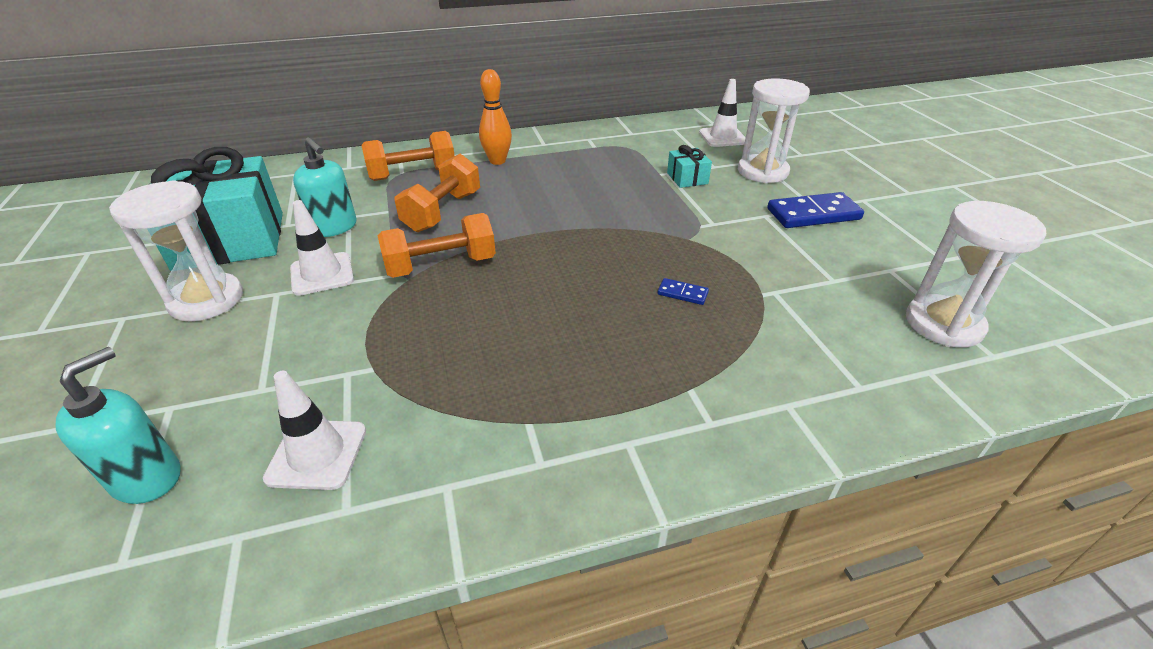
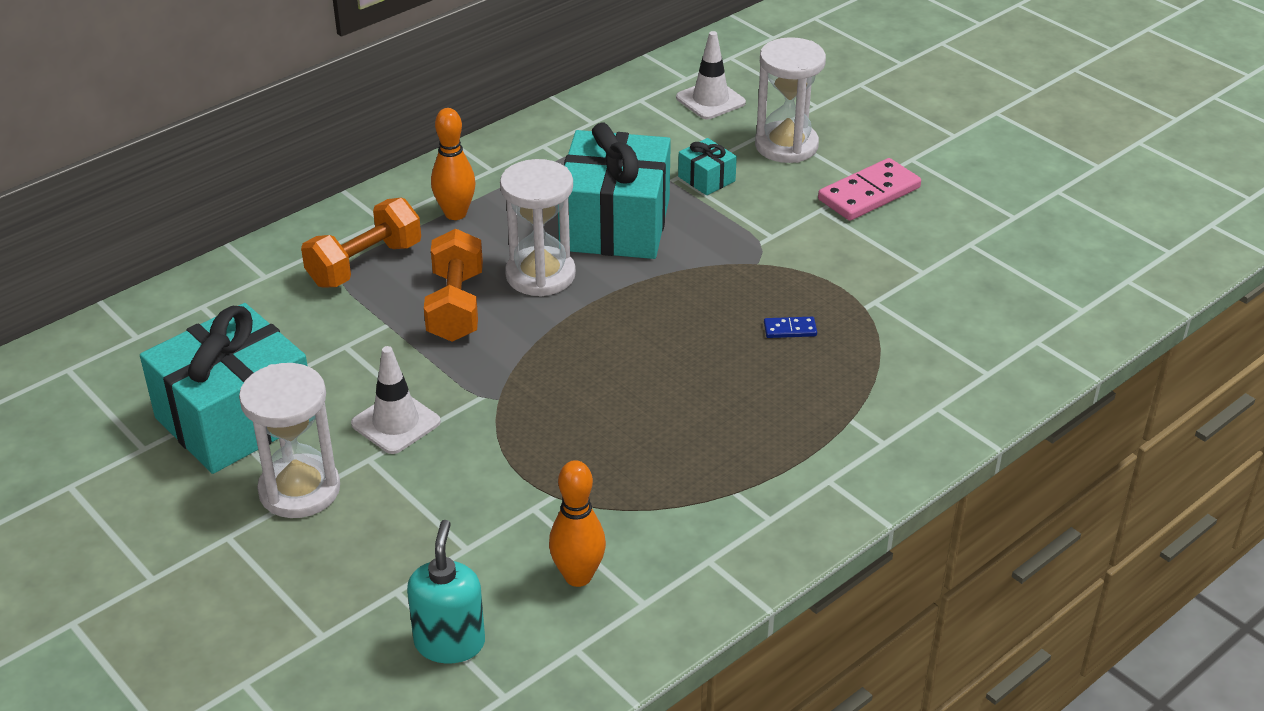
camera: 25 degrees left, 0 degrees up
white traffic cone [263,371,366,490] -> orange bowling pin [549,460,606,587]
turquoise soap dispenser [293,137,357,237] -> none
orange dumbbell [378,213,496,278] -> none
blue domino [767,192,864,228] -> pink domino [818,158,921,221]
white hourglass [906,201,1046,347] -> white hourglass moved to [500,159,576,297]
none -> turquoise gift [558,123,671,259]

